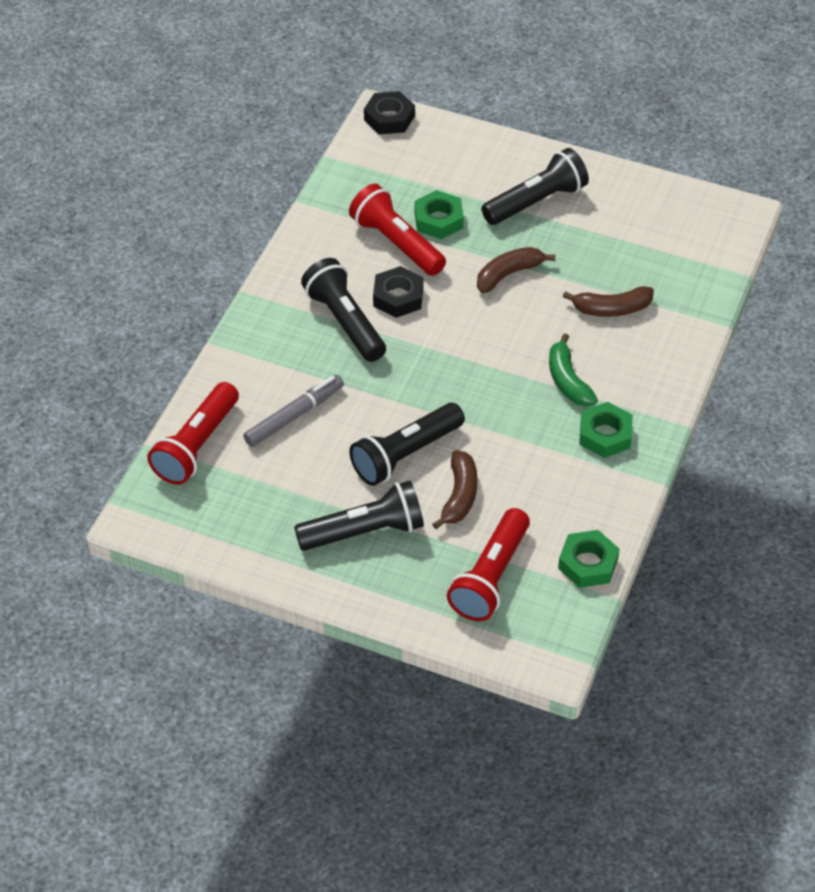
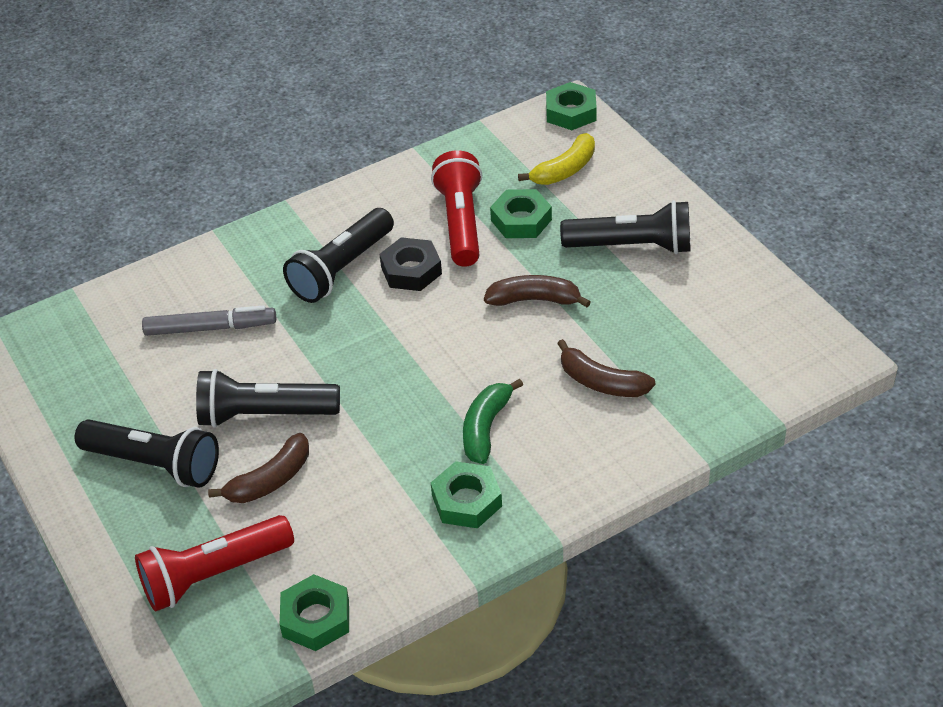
camera: 40 degrees right, 5 degrees down
red flashlight [147,382,239,485] -> none
black flashlight [301,258,386,362] -> black flashlight turned 150 degrees counterclockwise [283,208,394,303]
black nut [364,91,415,134] -> green nut [546,82,597,130]
none -> yellow banana [518,133,595,185]

